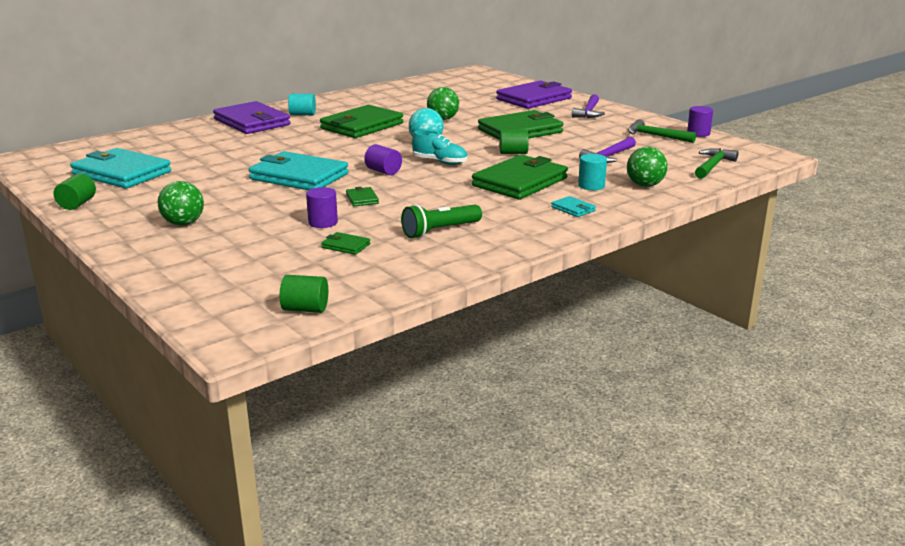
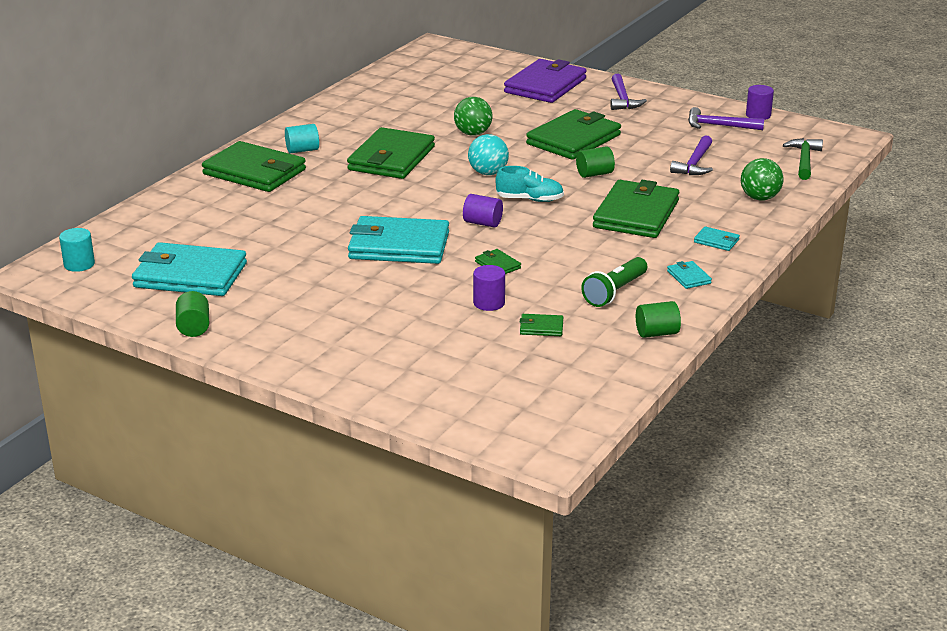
camera: 20 degrees left, 5 degrees up
green ball [157,181,204,226] -> none
purple wallet [213,101,290,134] -> green wallet [202,141,306,192]
green cylinder [280,275,328,313] -> green cylinder moved to [636,301,681,338]
turquoise cylinder [578,154,607,190] -> turquoise cylinder moved to [59,228,95,272]
green hammer [628,119,696,143] -> purple hammer [688,107,764,130]
none -> turquoise wallet [667,261,712,289]

